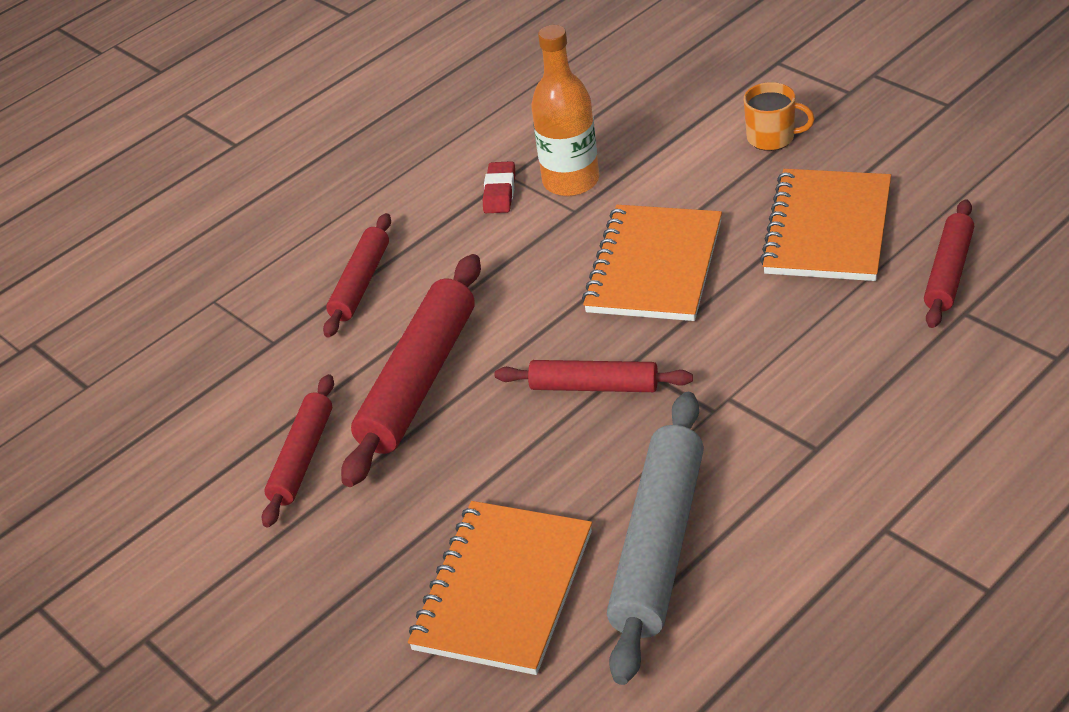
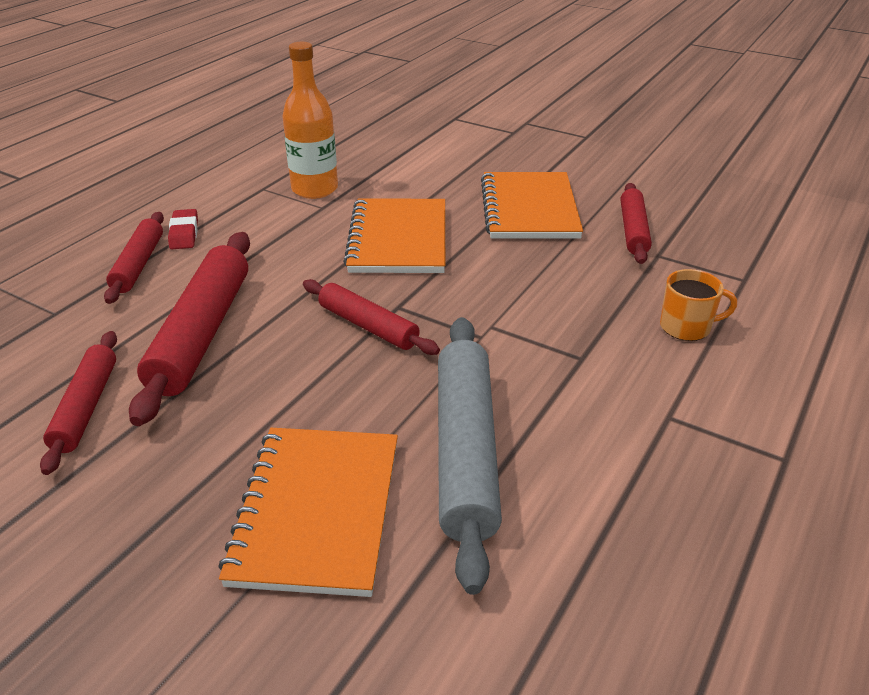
camera: 20 degrees left, 5 degrees down
red eraser [483,161,515,213] -> red eraser moved to [168,209,198,249]
red rolling pin [495,360,693,392] -> red rolling pin turned 45 degrees clockwise [303,279,440,355]
orange mug [744,82,815,151] -> orange mug moved to [660,269,737,341]

